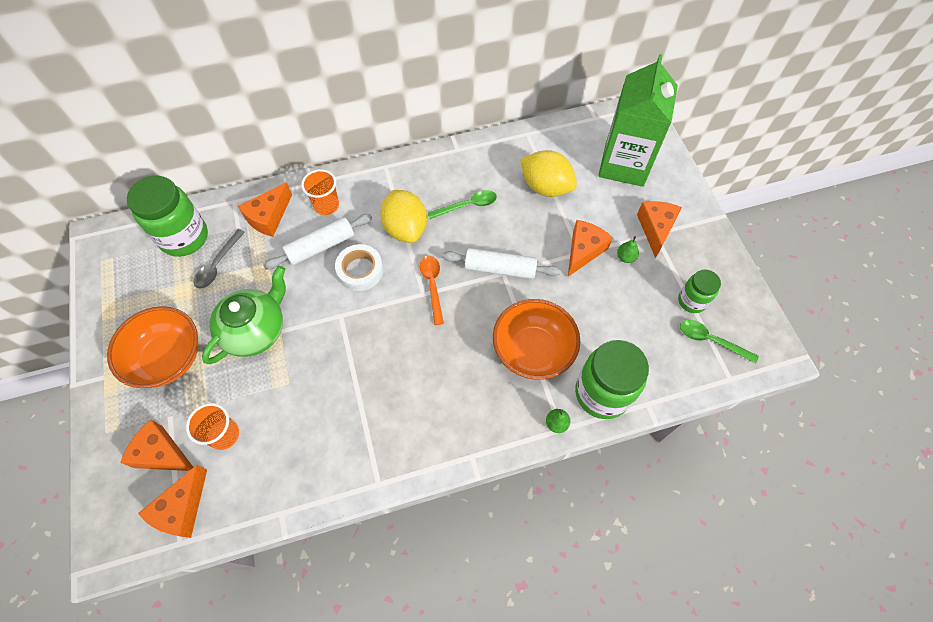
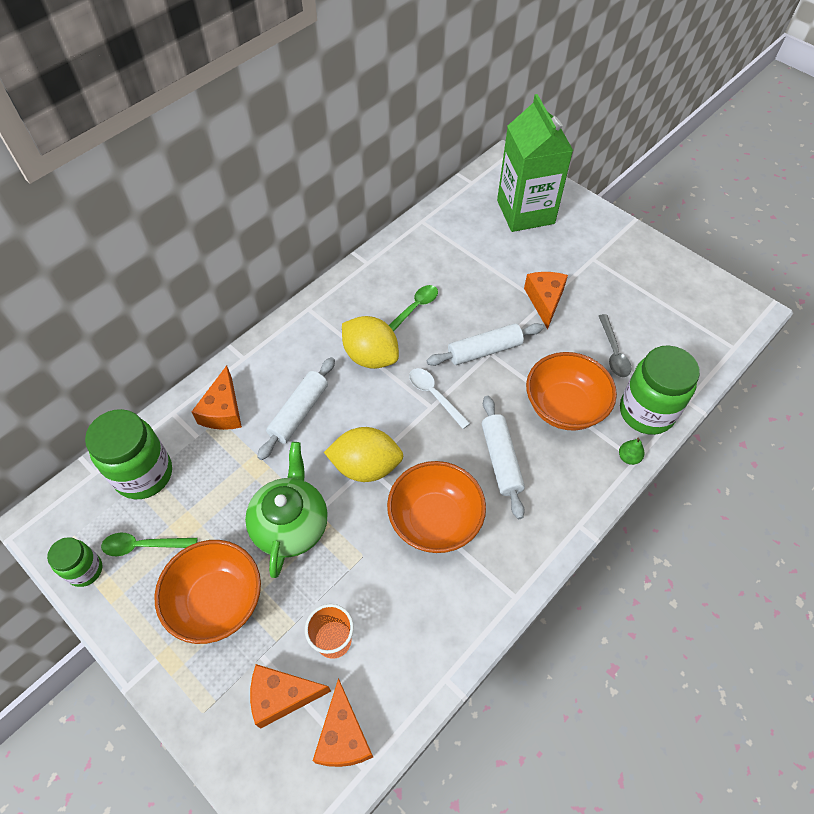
camera: 30 degrees left, 5 degrees down
grey spoon [194,229,245,289] -> grey spoon moved to [599,314,632,377]
orange cup [301,169,339,215] -> none
white tape [335,244,383,291] -> none
orange spoon [420,256,444,325] -> white spoon [409,368,470,429]
yellow lemon [520,150,577,197] -> yellow lemon moved to [324,427,404,482]
green pear [617,236,639,263] -> none
orange cheese [637,201,682,258] -> none
green jar [678,269,721,313] -> green jar moved to [47,537,102,587]
green spoon [680,319,759,364] -> green spoon moved to [101,533,198,556]
none -> orange bowl [387,461,486,553]
none -> white rolling pin [482,396,525,519]

